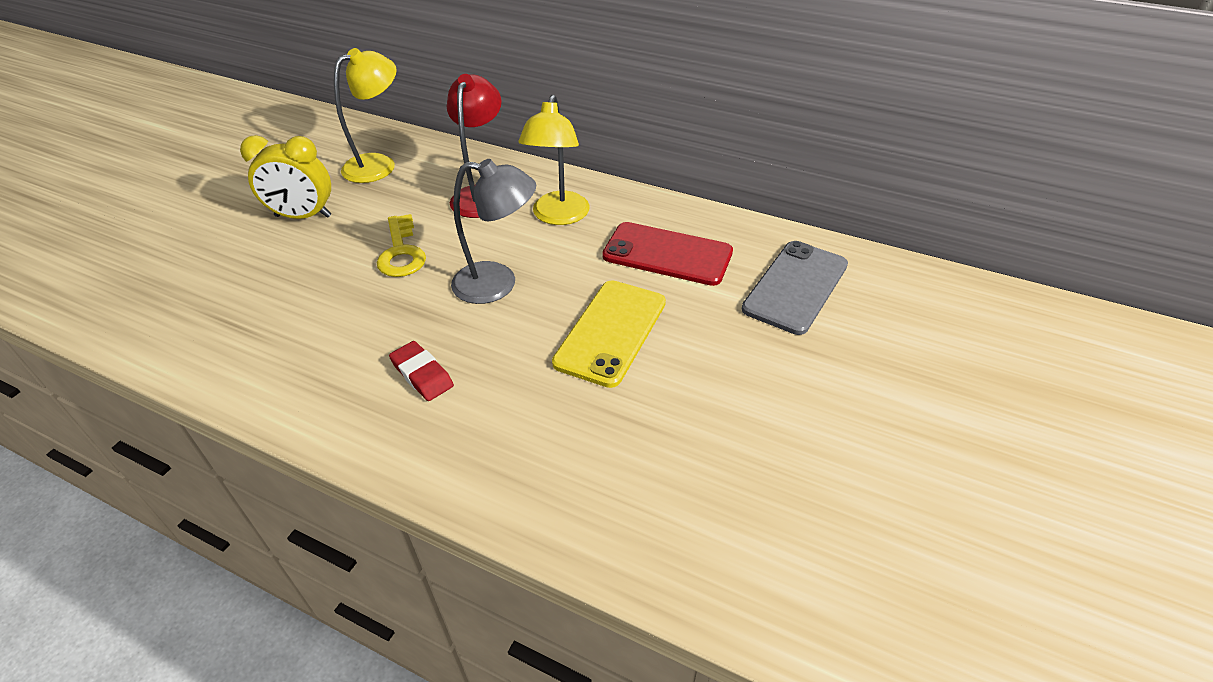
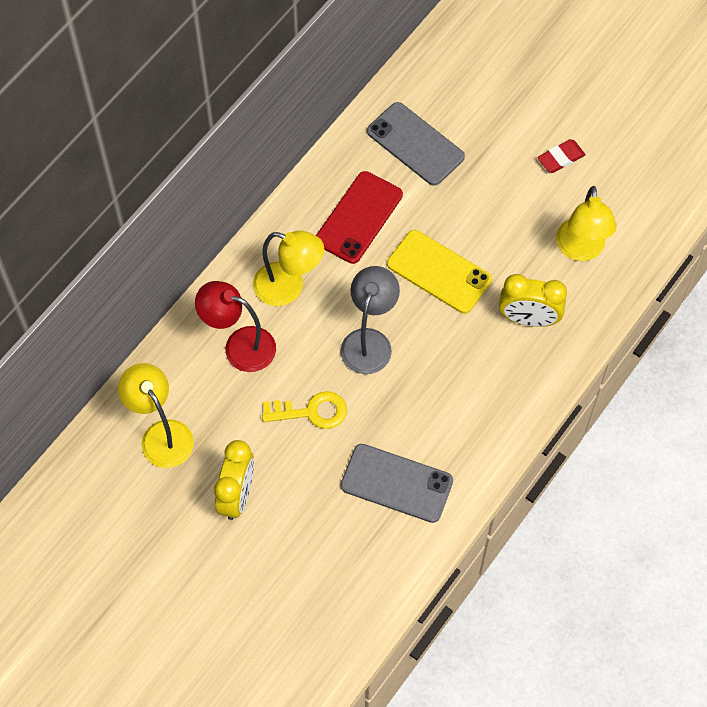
camera: 80 degrees left, 20 degrees up
red eraser [389,341,454,401] -> red eraser moved to [537,139,586,173]
none -> grey phone [341,444,453,523]
none -> yellow clock [499,274,567,327]
none -> yellow lamp [556,186,617,261]

